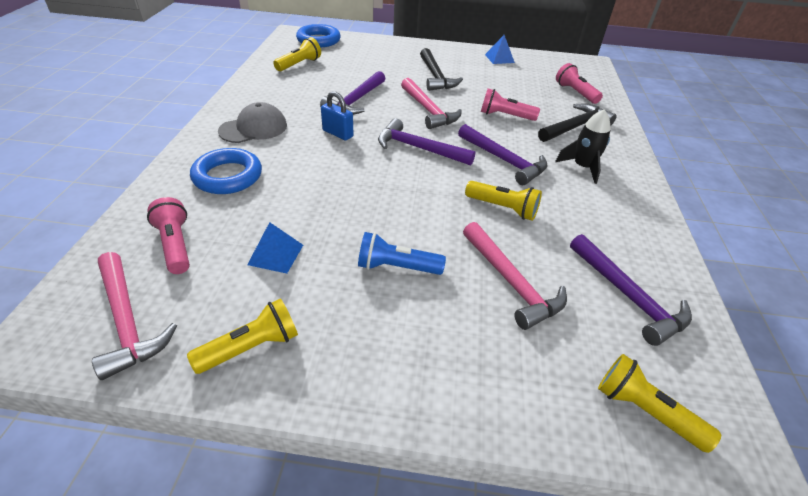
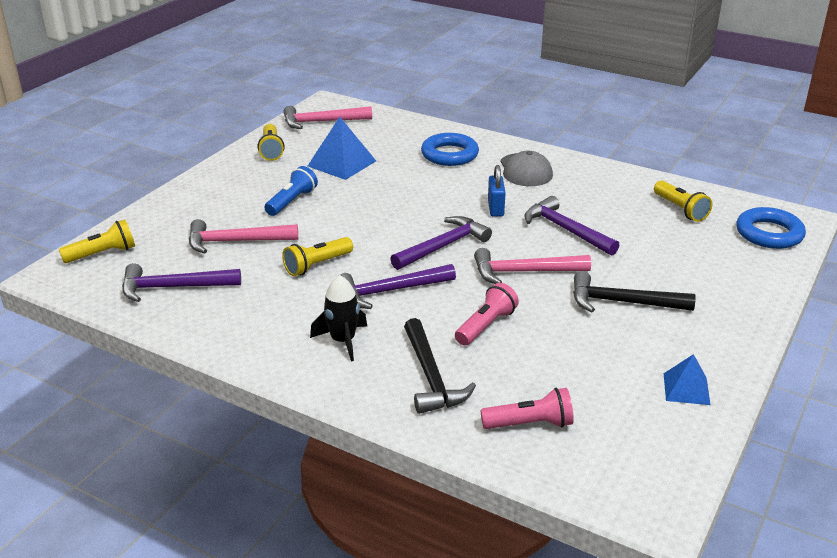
camera: 115 degrees right, 10 degrees down
pink flashlight [147,197,190,274] -> none
blue pyramid [247,222,303,274] -> blue pyramid [308,117,376,180], size x1.63
blue padlock [321,91,354,140] -> blue padlock turned 60 degrees counterclockwise [488,165,506,217]

